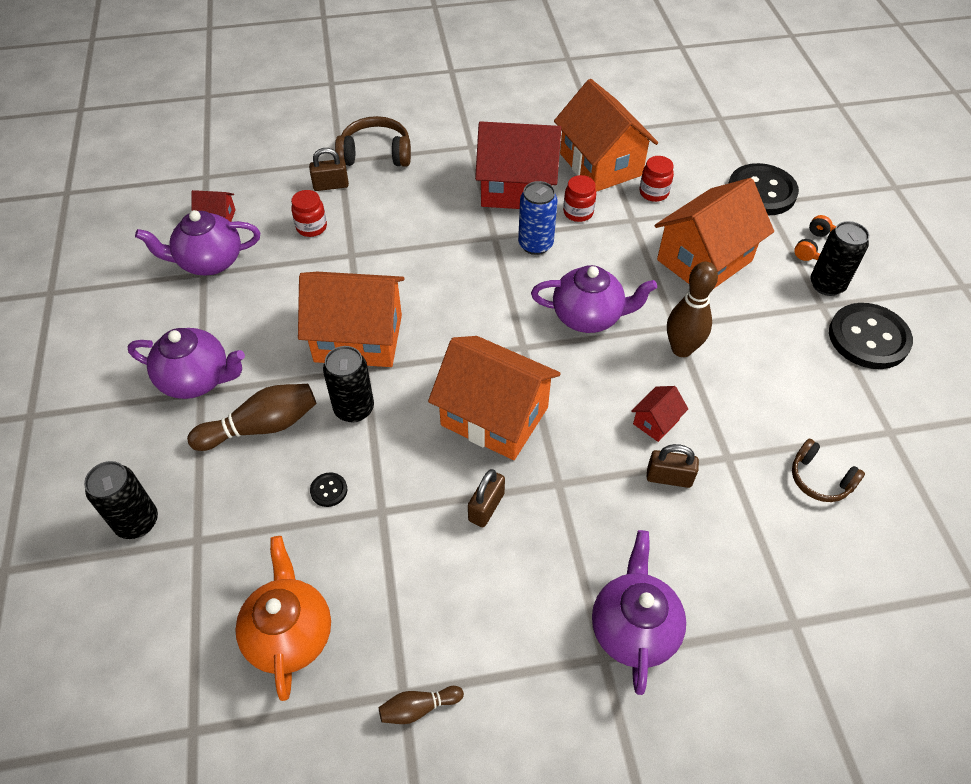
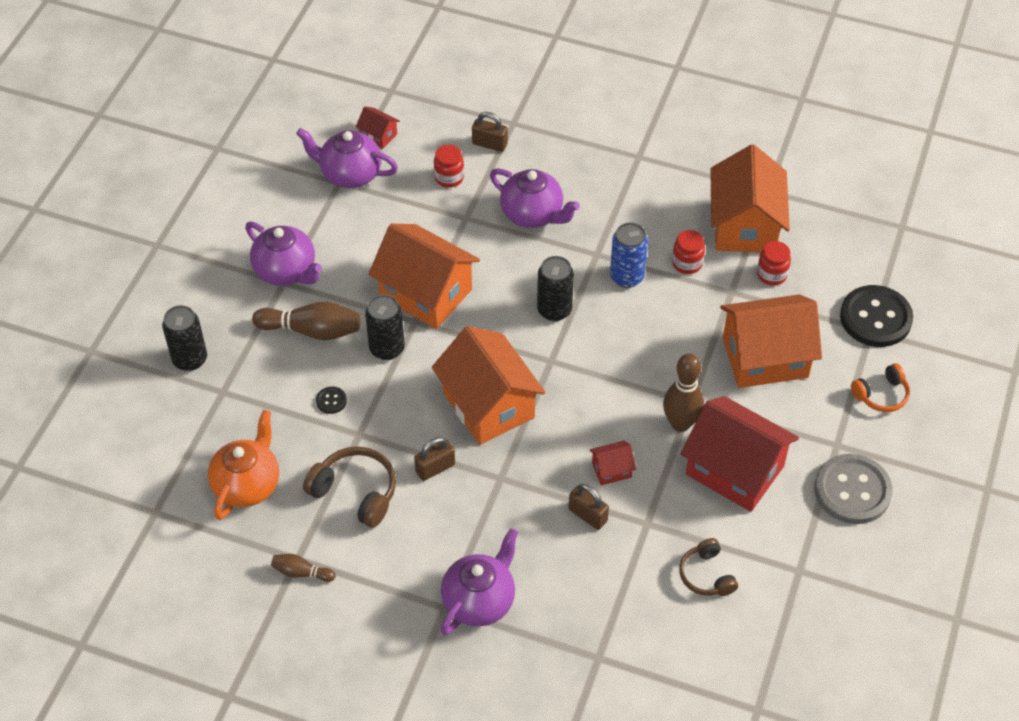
camera: 30 degrees right, 0 degrees up
brown headphones [335,116,411,167] -> brown headphones moved to [303,446,396,528]
red house [475,121,561,209] -> red house moved to [681,396,799,512]
purple teapot [531,265,657,333] -> purple teapot moved to [490,168,580,228]
black can [810,221,869,296] -> black can moved to [537,256,574,321]
black button [829,303,913,369] -> grey button [814,454,893,524]

